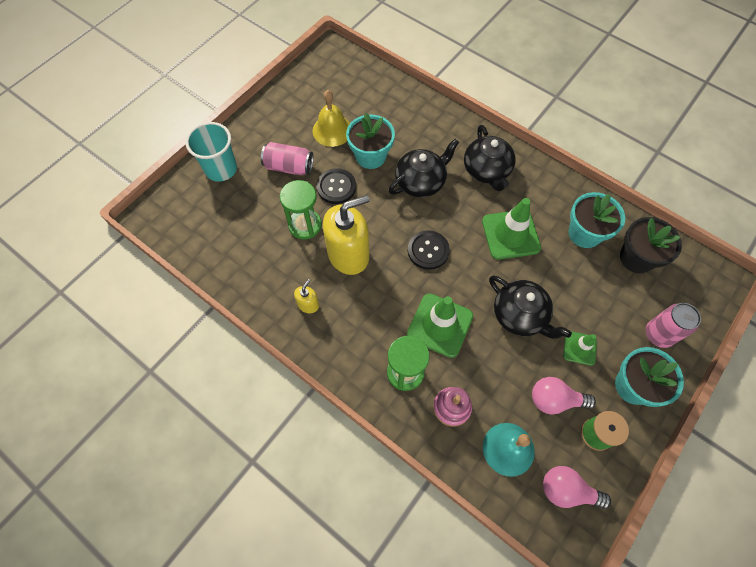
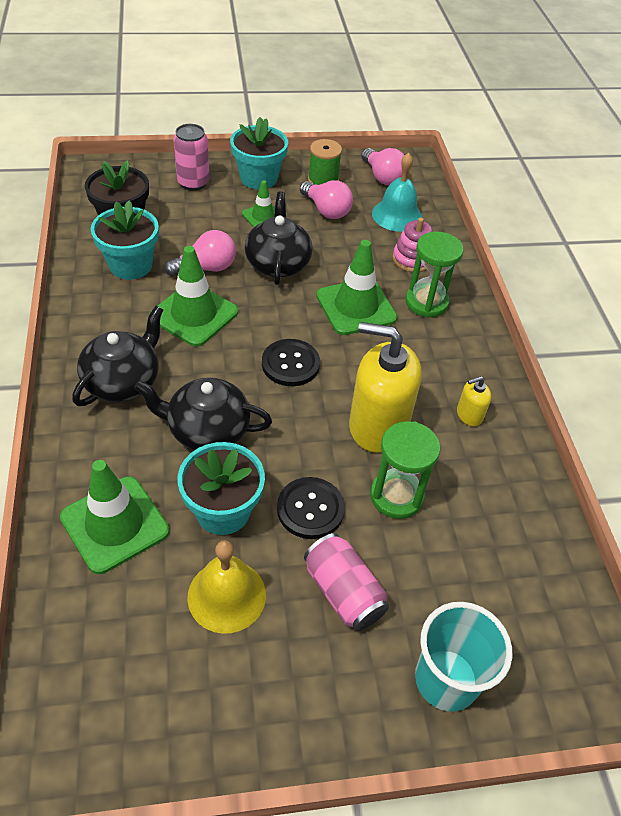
camera: 140 degrees left, 15 degrees down
none -> green traffic cone [60,460,169,574]
none -> pink light bulb [164,230,236,276]

